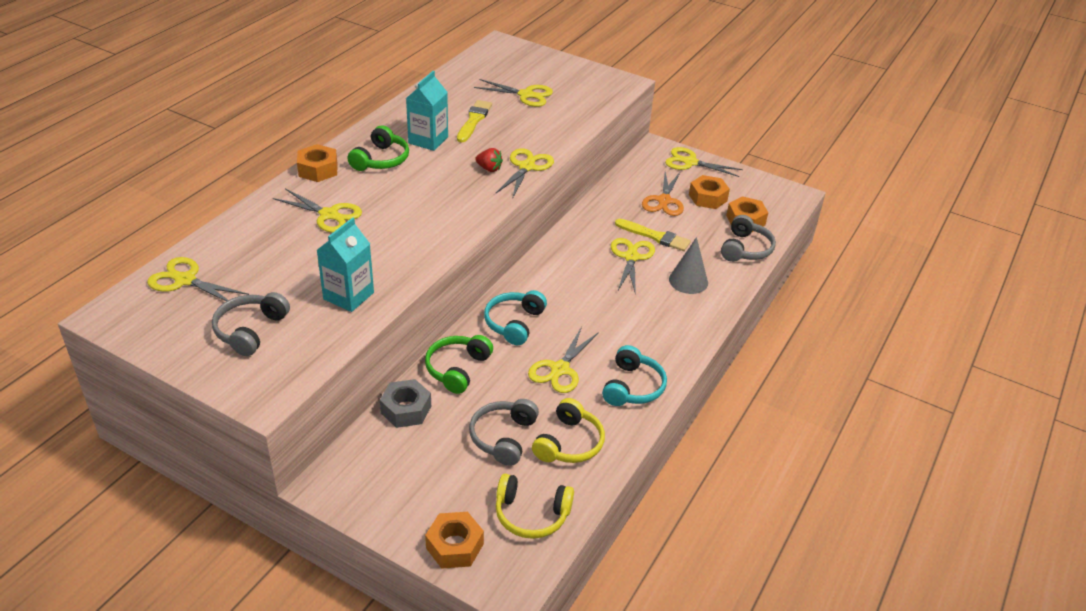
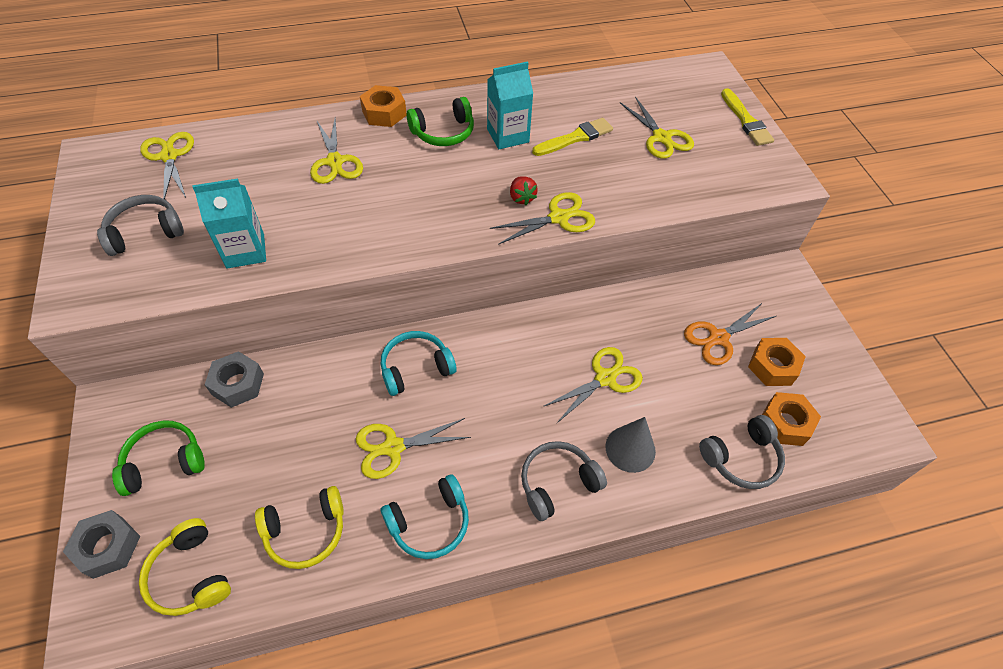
camera: 45 degrees right, 15 degrees up
green headphones [425,335,493,394] -> green headphones moved to [112,420,205,496]
orange nut [425,512,484,569] -> grey nut [63,510,140,579]
grey headphones [469,399,539,466] -> grey headphones moved to [521,441,607,521]
yellow brush [615,219,691,251] -> yellow brush moved to [721,88,774,146]
yellow scissors [665,147,743,177] -> none

